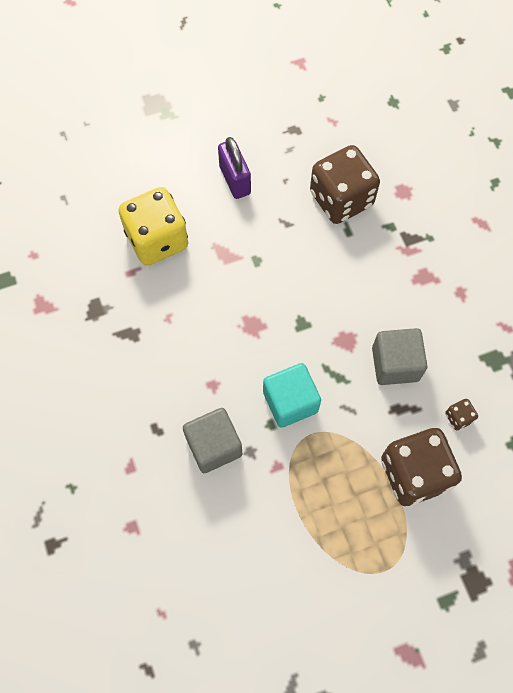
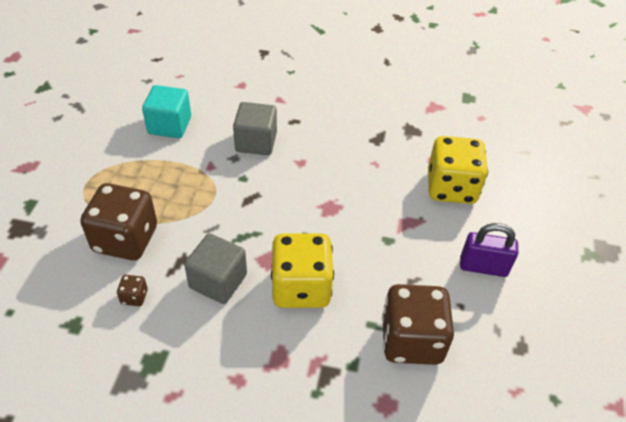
camera: 120 degrees right, 20 degrees down
turquoise cube [263,363,321,428] -> turquoise cube moved to [142,85,191,138]
none -> yellow dice [271,233,334,308]

